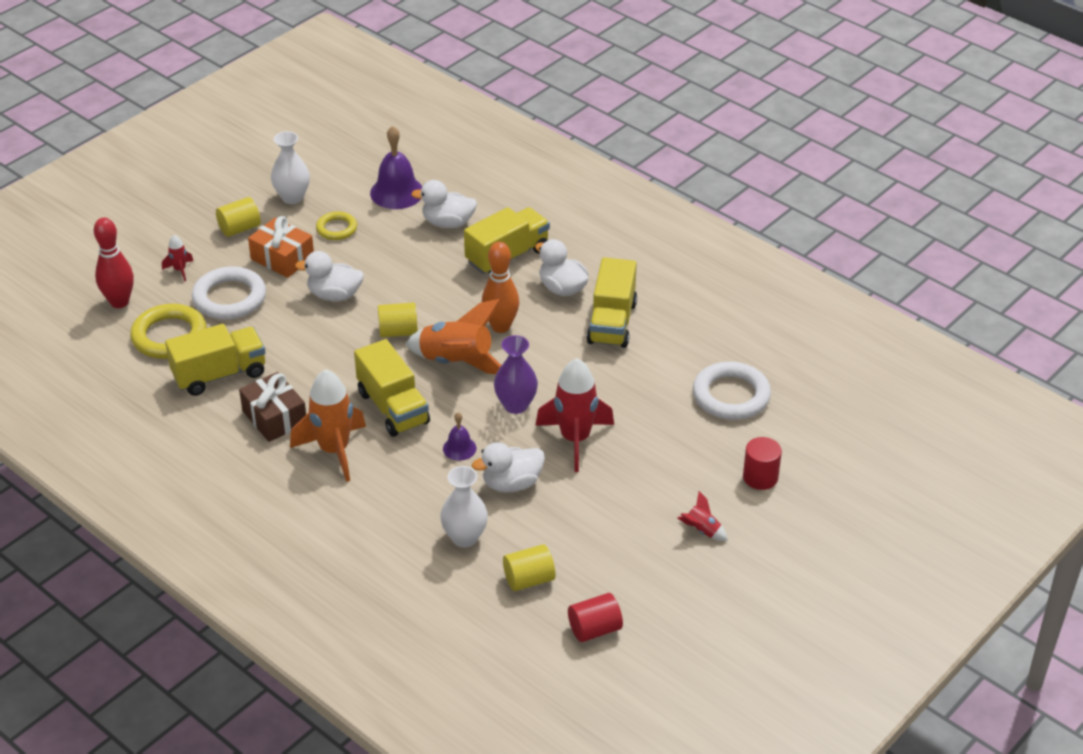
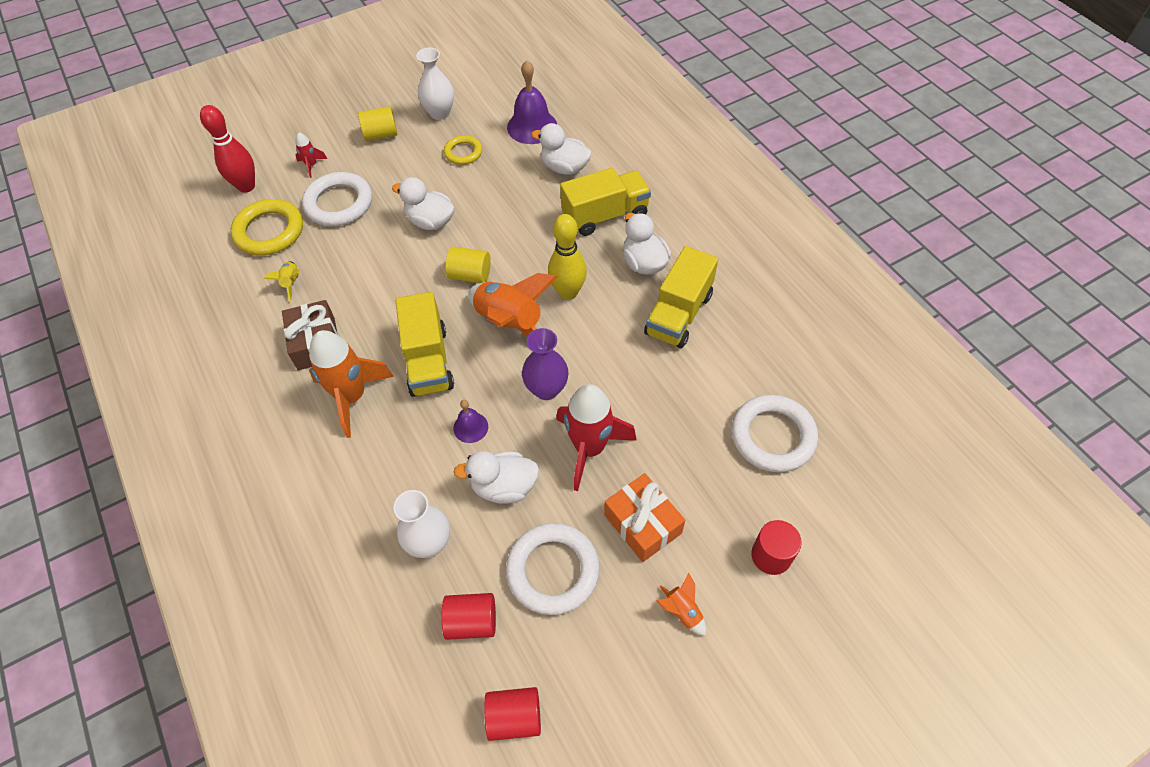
camera: 20 degrees right, 15 degrees up
yellow truck [165,324,265,396] -> yellow rocket [264,261,300,302]
orange gift [248,216,314,278] -> orange gift moved to [604,473,685,562]
orange bowling pin [482,242,519,333] -> yellow bowling pin [548,214,587,300]
yellow cylinder [503,544,555,591] -> red cylinder [442,593,496,640]
red rocket [677,491,728,541] -> orange rocket [656,572,706,636]
none -> white ring [506,523,600,615]

